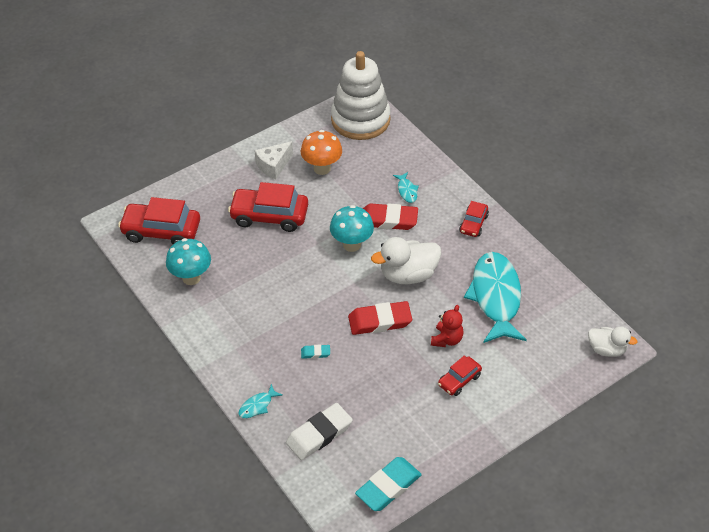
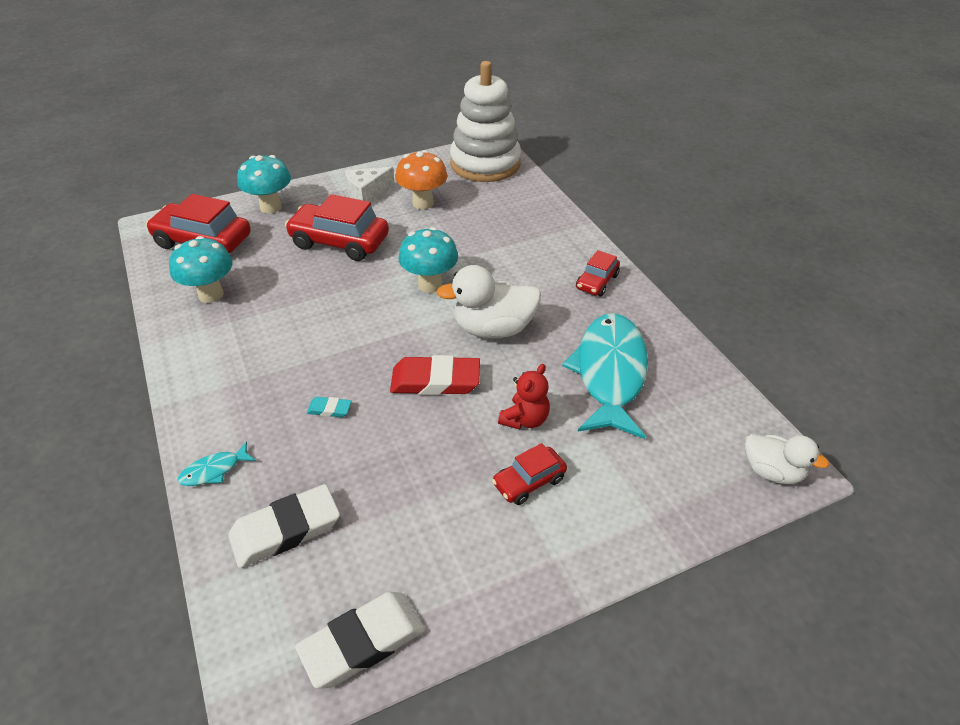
camera: 10 degrees right, 5 degrees down
turquoise eraser [355,457,422,511] -> white eraser [295,592,425,688]
red eraser [363,204,418,230] -> none
turquoise fish [393,172,419,203] -> none
none -> turquoise mushroom [237,155,291,214]

